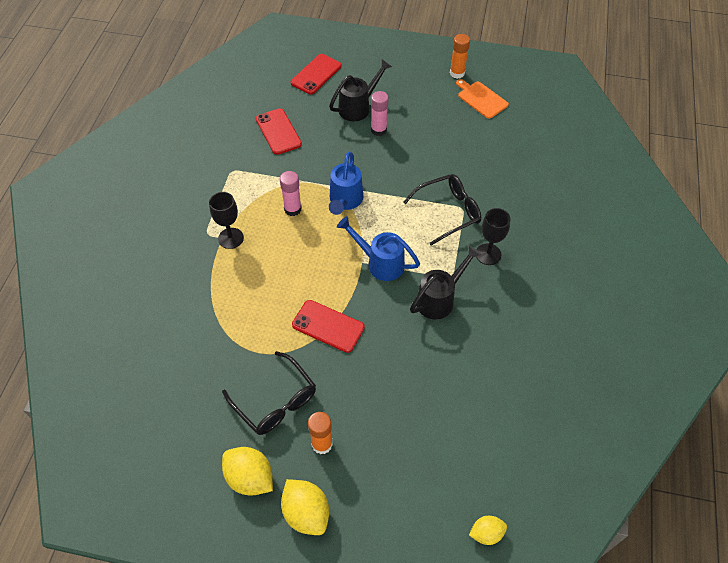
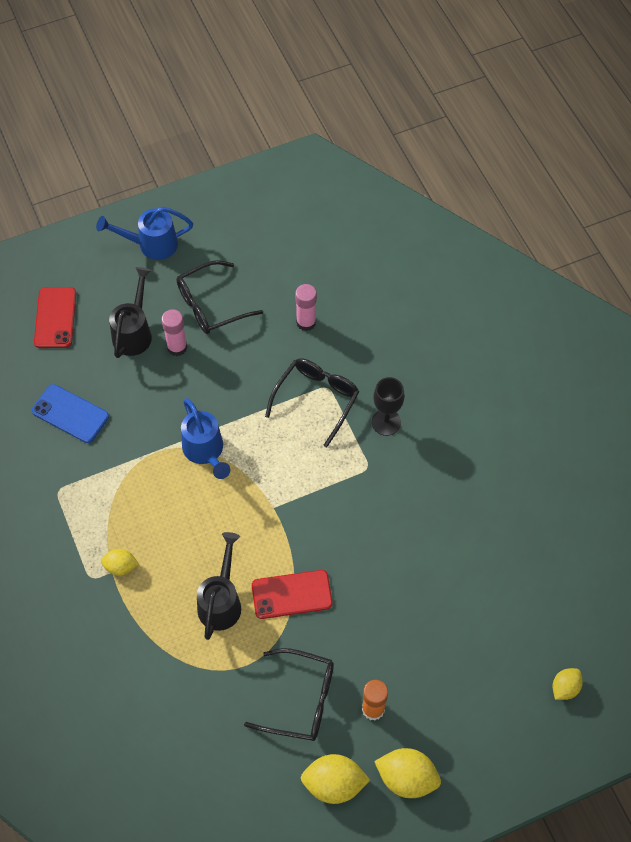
camera: 35 degrees left, 5 degrees up
black goblet [209,192,244,249] -> yellow lemon [101,549,139,576]
red phone [256,108,302,155] -> blue phone [32,384,109,443]
pink glue stick [280,171,302,216] -> pink glue stick moved to [295,284,317,331]
blue watering can [337,216,420,281] -> blue watering can moved to [96,207,193,260]
black watering can [410,245,482,319] -> black watering can moved to [197,532,241,640]
orange glue stick [450,34,470,79] -> none
orange cutting board [456,79,509,119] -> none
none -> black glasses [176,260,263,334]

